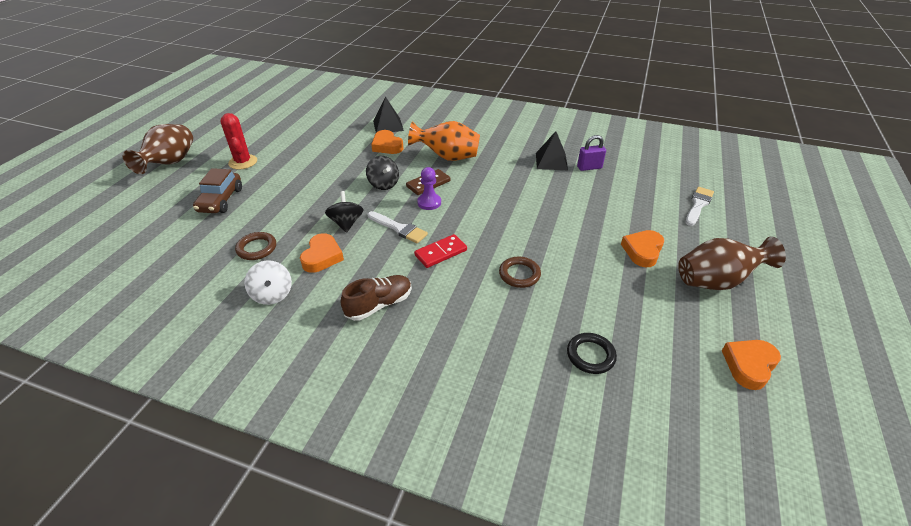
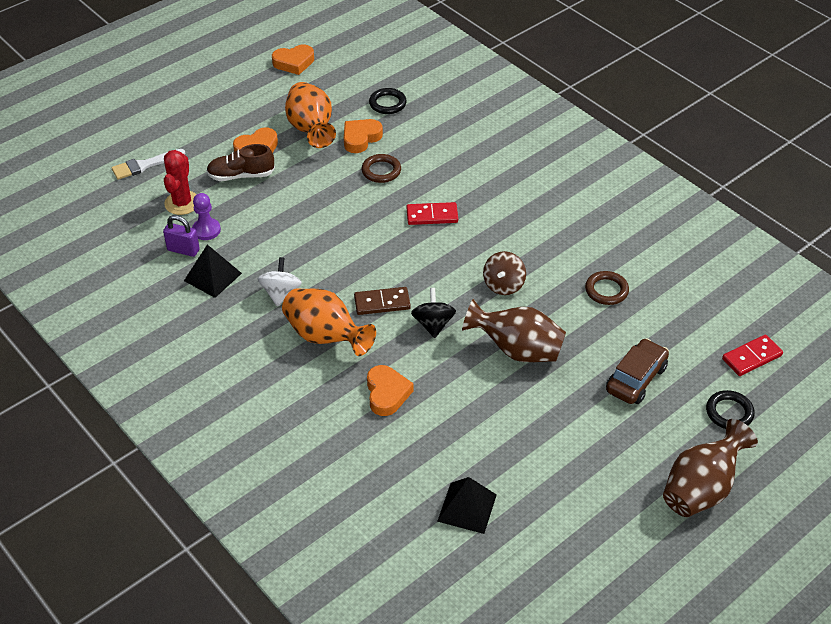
camera: 150 degrees left, 5 degrees up
red cactus [220,113,257,169] -> red cactus moved to [164,150,197,215]
white spinning top [245,260,292,305] -> white spinning top moved to [258,257,302,307]
orange heart [300,233,344,273] -> orange heart moved to [344,119,383,153]
black spinning top [325,191,364,233] -> brown spinning top [483,251,526,295]
brown shoe [340,275,412,321] -> brown shoe moved to [206,144,275,181]
white brush [368,211,428,243] -> none
black pyramid [373,97,404,133] -> black pyramid moved to [437,477,497,534]
purple pawn [417,167,441,210] -> purple pawn moved to [192,193,221,240]
brown vase [678,236,786,290] -> brown vase moved to [462,299,566,362]
none -> orange vase [285,82,336,148]
none -> black ring [706,390,755,429]
none -> red domino [722,335,783,376]

